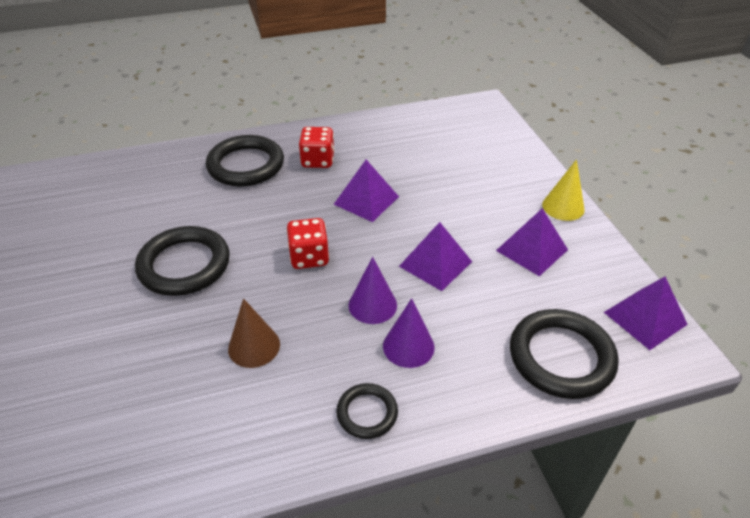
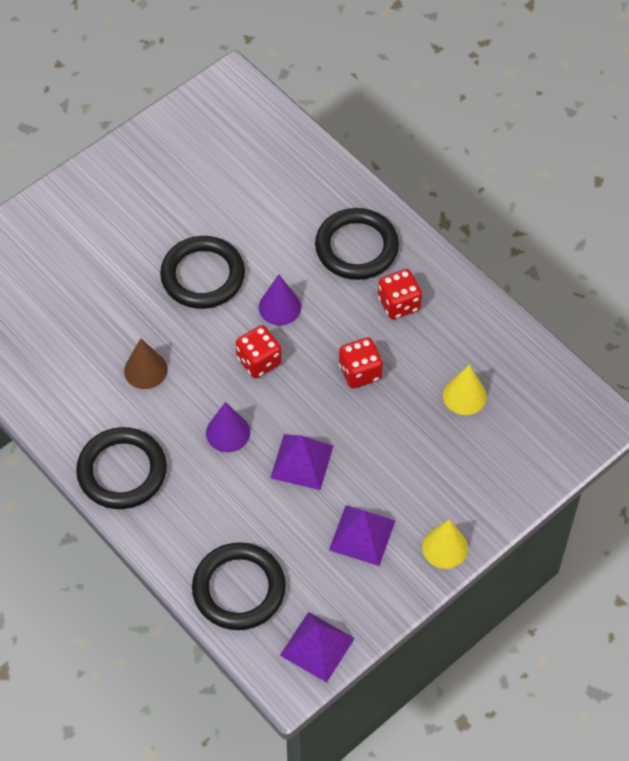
camera: 65 degrees right, 15 degrees up
purple pyramid [334,160,399,222] -> red dice [339,337,383,388]
black ring [336,383,398,439] -> black ring [76,427,167,509], size x1.85
purple cone [383,298,435,368] -> purple cone moved to [259,274,301,325]
none -> yellow cone [443,364,487,415]

